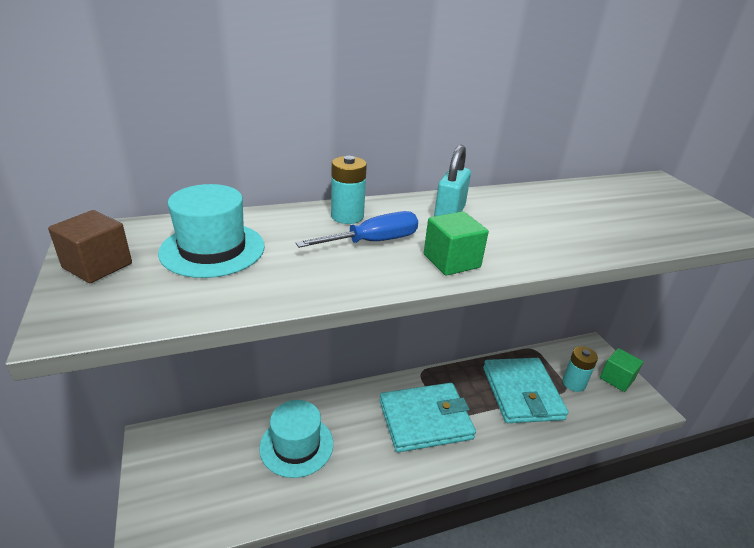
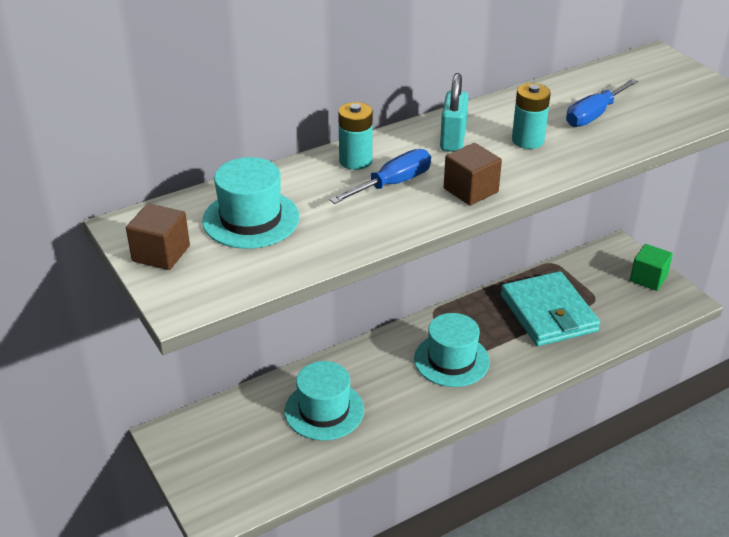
camera: 10 degrees left, 5 degrees up
turquoise wallet [380,383,476,453] -> turquoise hat [414,313,490,387]
green cube [424,211,489,276] -> brown cube [444,143,502,206]
turquoise battery [562,346,598,392] -> turquoise battery moved to [512,83,551,149]
none -> blue screwdriver [566,78,638,127]

